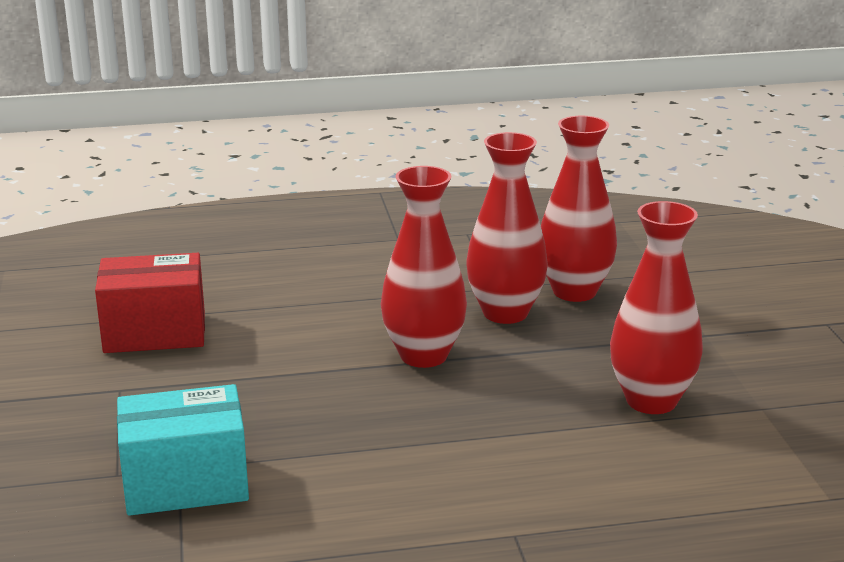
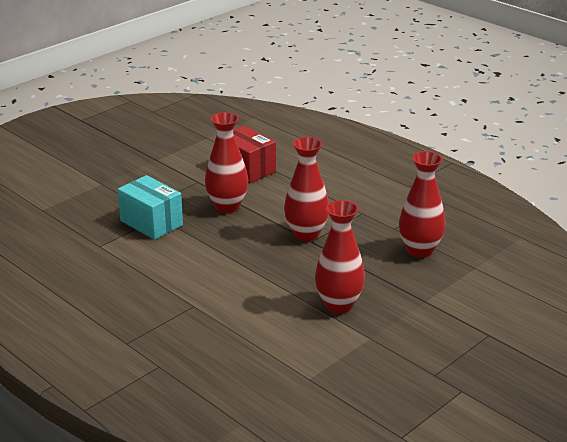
camera: 55 degrees right, 5 degrees up
red vase [466,132,548,324] -> red vase moved to [205,112,248,213]

